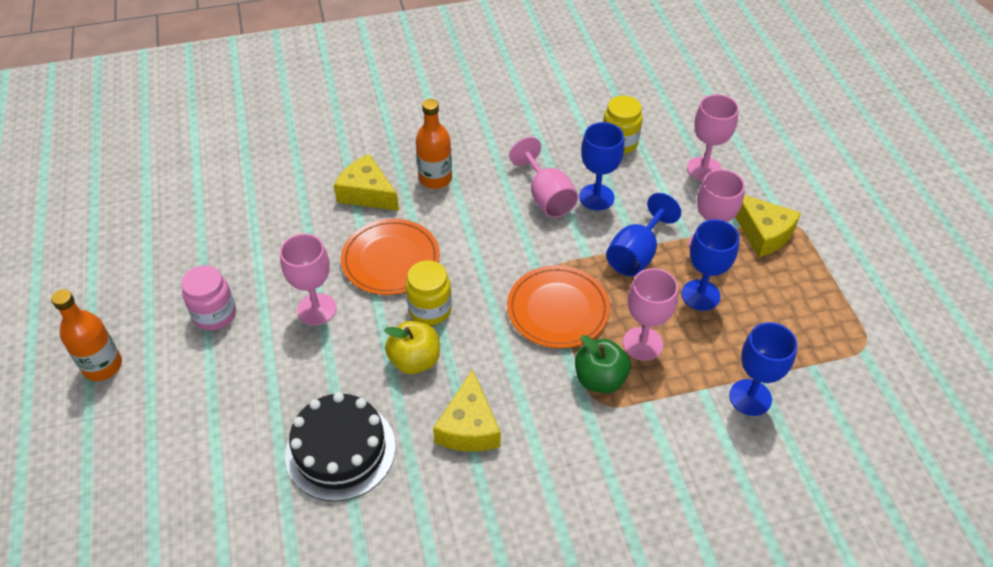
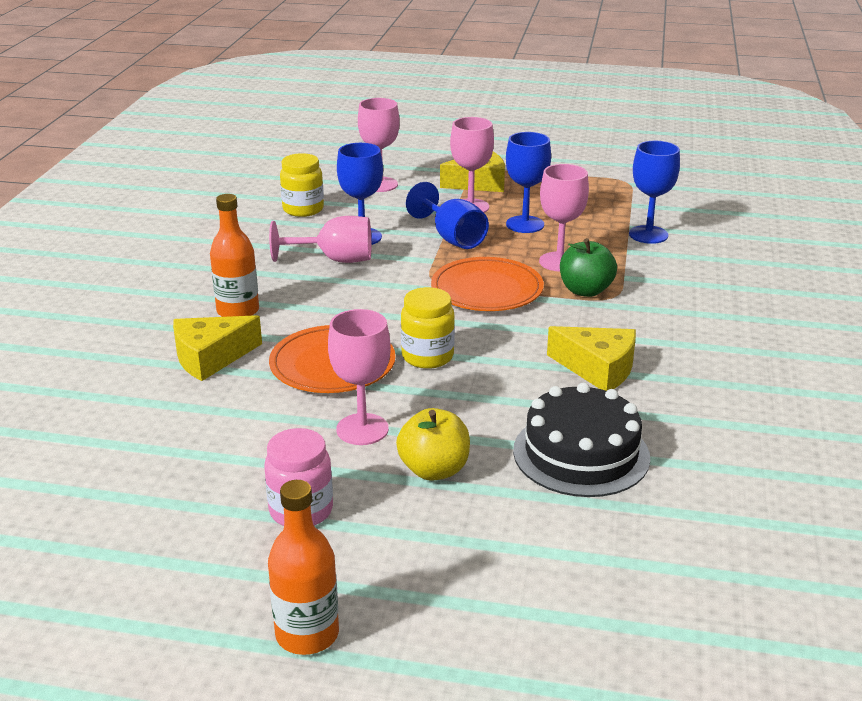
camera: 65 degrees left, 20 degrees down
yellow apple [384,321,440,374] -> yellow apple moved to [396,408,470,481]

